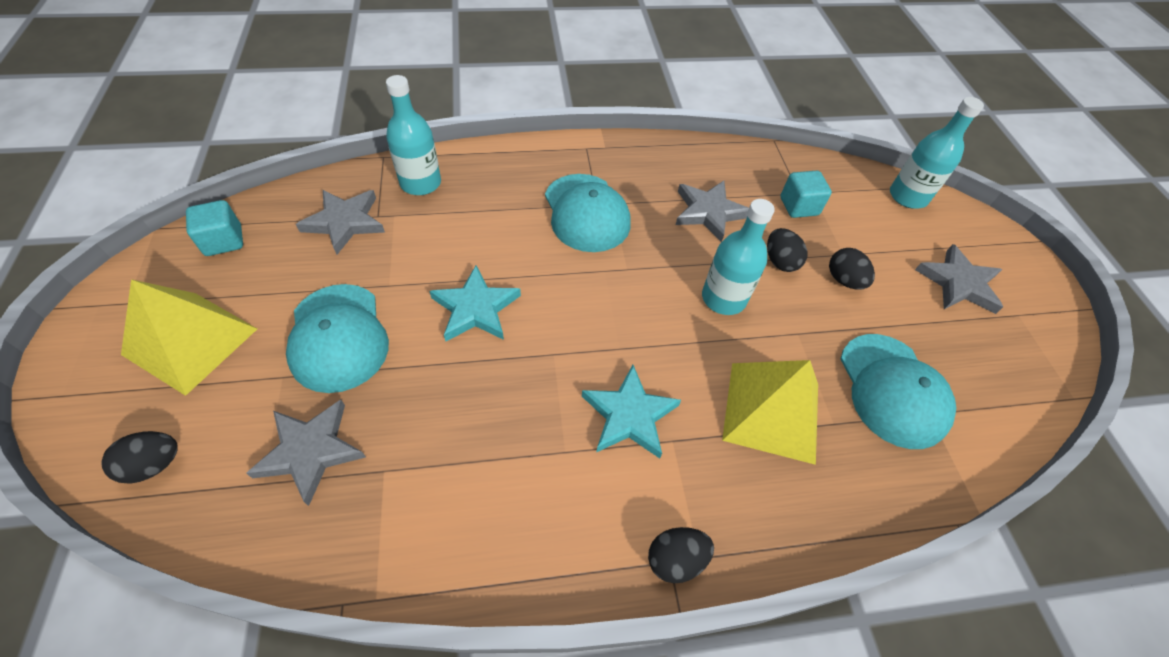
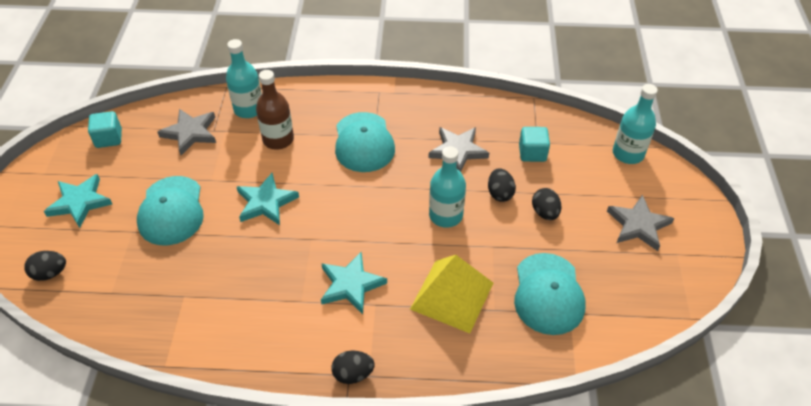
camera: 15 degrees right, 5 degrees down
yellow pyramid [121,279,257,396] -> turquoise star [44,174,112,228]
grey star [246,399,366,506] -> none
none -> brown bottle [256,70,294,150]

